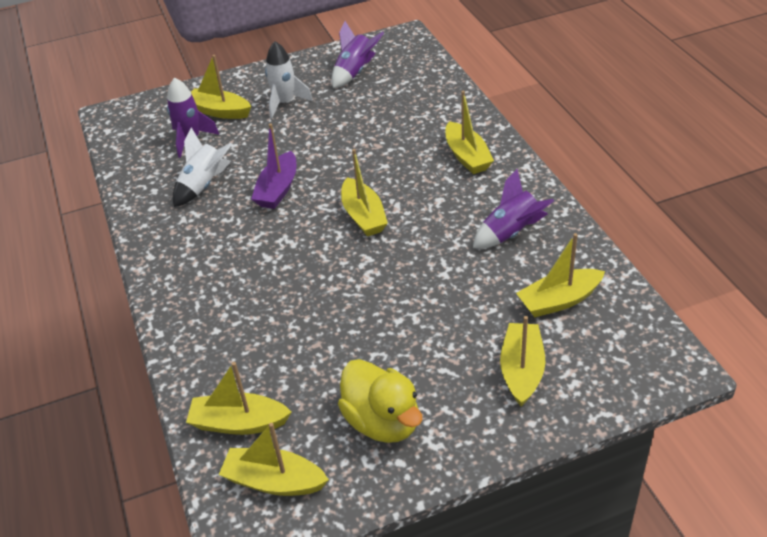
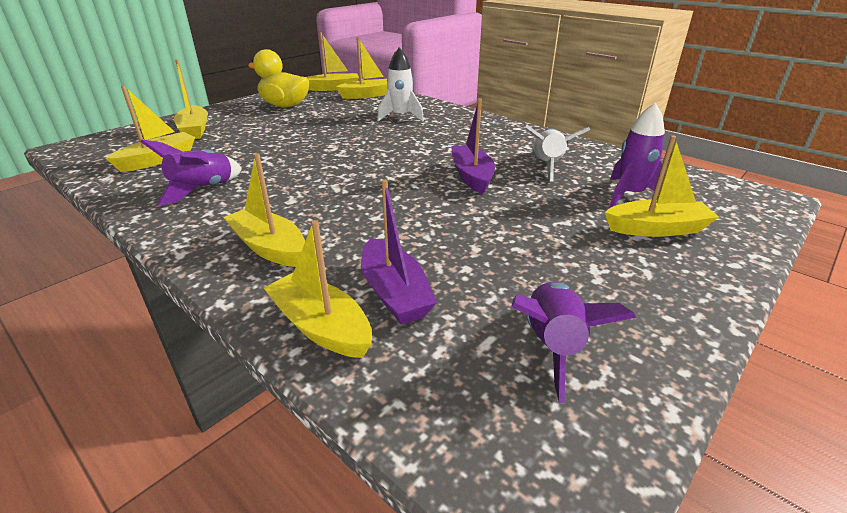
camera: 150 degrees right, 10 degrees down
white rocket [265,41,313,119] -> white rocket moved to [377,47,424,122]
yellow boat [341,149,388,236] -> yellow boat moved to [264,220,372,358]
none -> purple boat [361,179,437,324]

